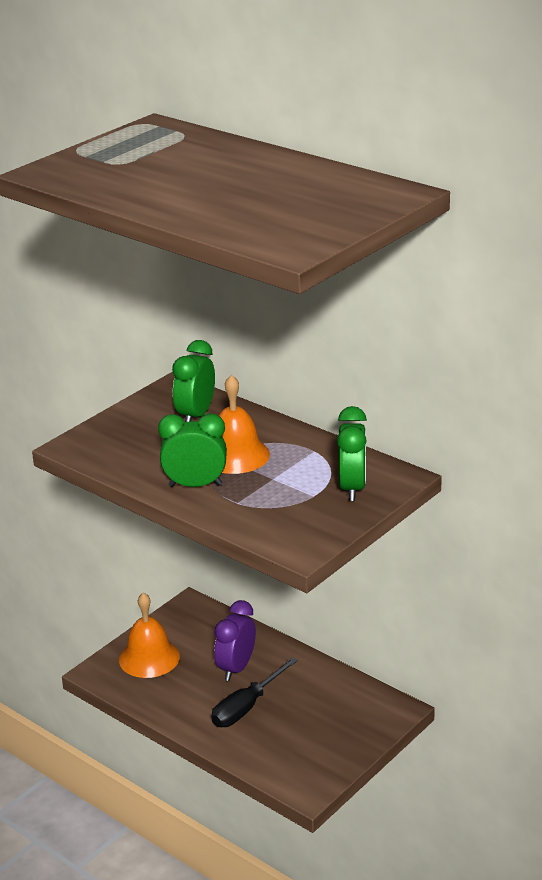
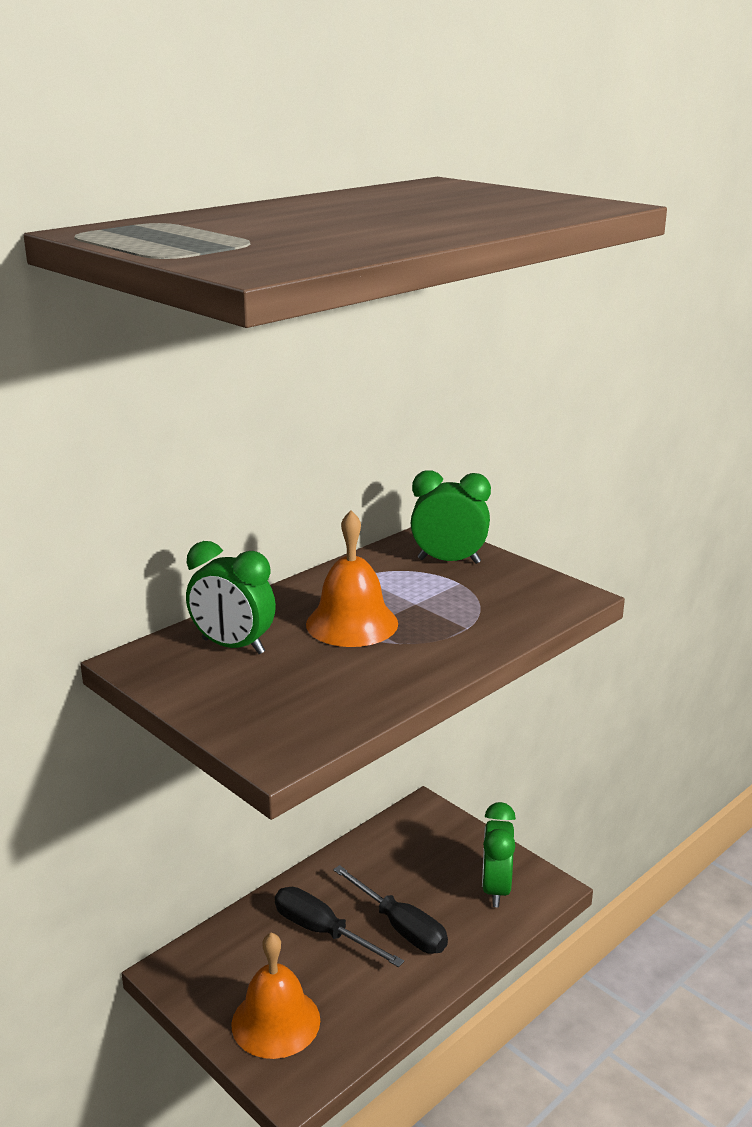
camera: 85 degrees left, 5 degrees down
green clock [158,413,227,487] -> green clock moved to [482,802,516,907]
purple clock [214,600,256,681] -> black screwdriver [275,887,404,967]

